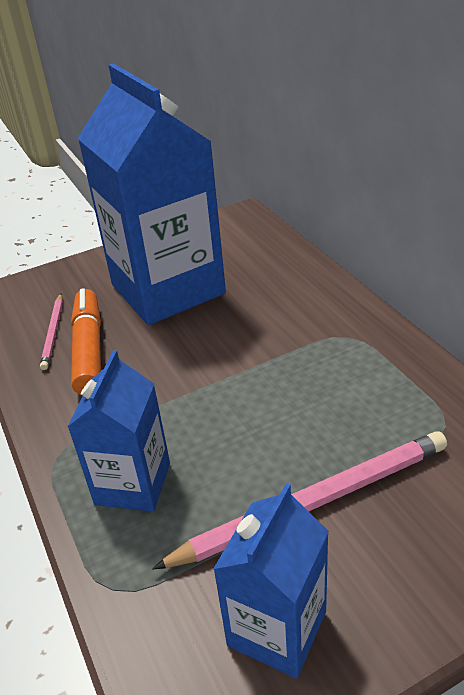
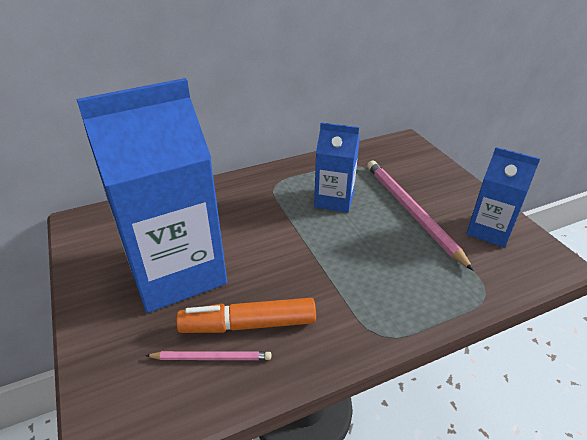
camera: 90 degrees left, 0 degrees up
blue carton [67,350,170,512] -> blue carton moved to [314,123,360,213]

